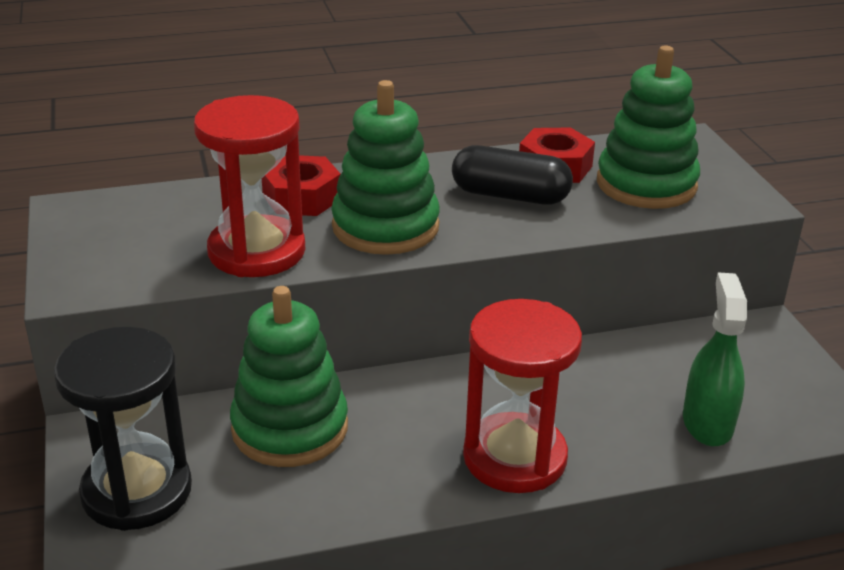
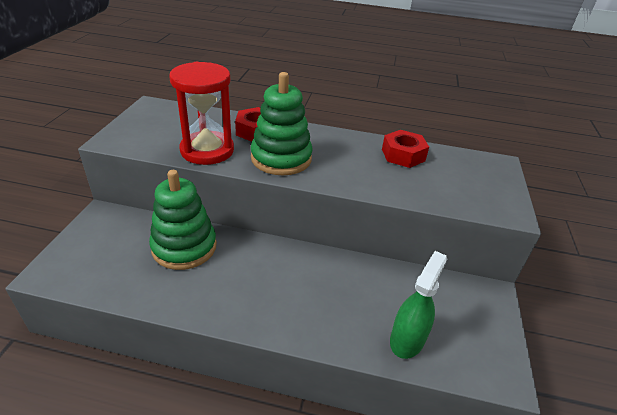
camera: 25 degrees right, 5 degrees up
black hourglass [54,327,192,531] -> none
black capsule [452,145,573,205] -> none
red hourglass [463,299,582,493] -> none
green stacking toy [597,46,700,209] -> none

